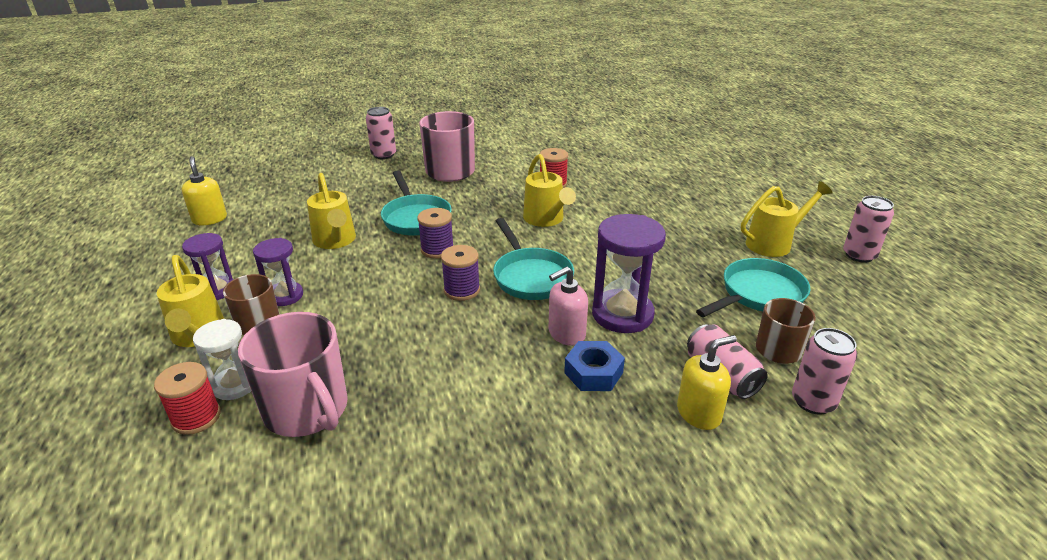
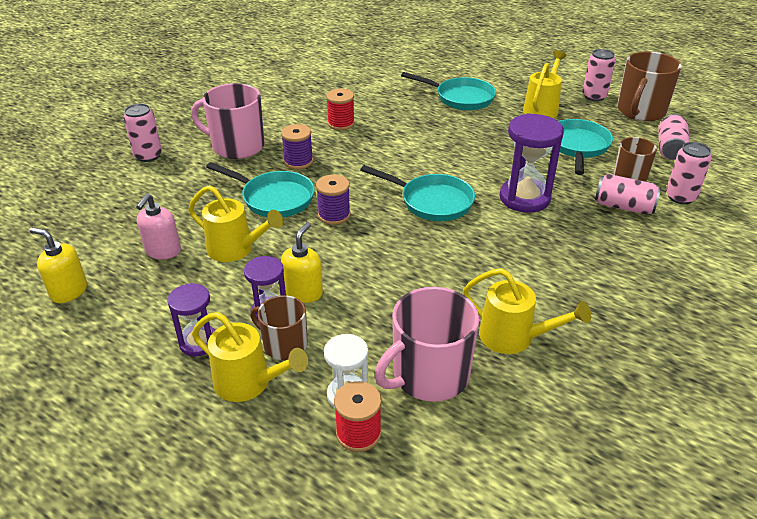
camera: 40 degrees left, 5 degrees up
pink mug [238,312,348,437] -> pink mug turned 135 degrees clockwise [375,287,479,402]
purple spool [441,245,480,301] -> purple spool moved to [281,124,313,169]
yellow watering can [523,154,576,227] -> yellow watering can moved to [463,268,591,354]
pink soap dispenser [548,266,588,346] -> pink soap dispenser moved to [136,194,181,260]
blue nut [564,341,625,391] -> none
yellow soap dispenser [677,335,737,430] -> yellow soap dispenser moved to [281,223,323,303]
none -> turquoise pan [401,72,496,110]
none -> brown mug [617,51,682,121]
none -> pink can [658,114,690,160]

